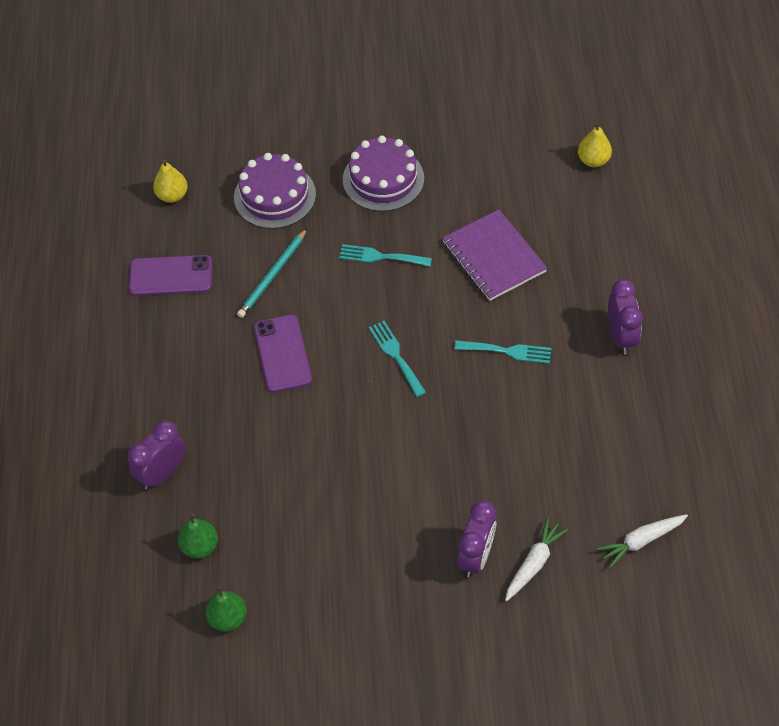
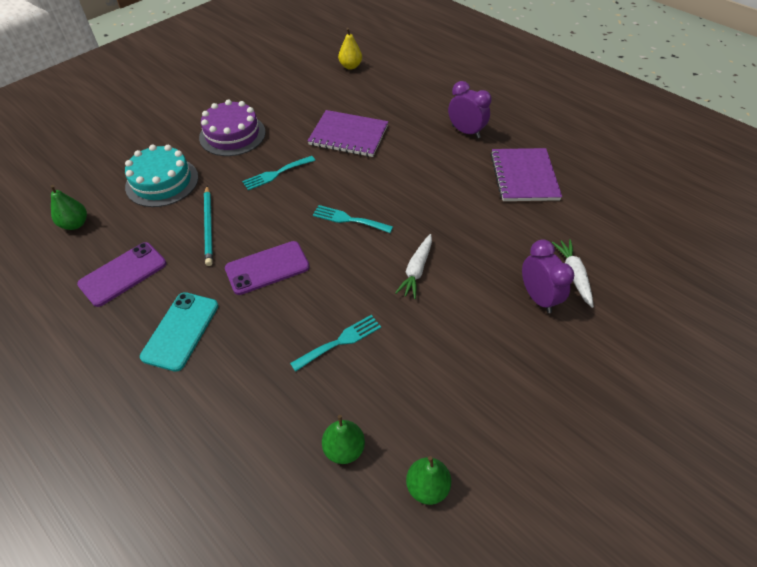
camera: 45 degrees left, 5 degrees down
purple clock [128,420,185,489] -> none
yellow pear [153,160,188,203] -> green pear [51,185,87,230]
purple cake [234,153,316,229] -> turquoise cake [125,145,198,207]
purple phone [254,315,312,393] -> purple phone turned 60 degrees counterclockwise [225,241,310,295]
turquoise fork [454,340,551,364] -> turquoise fork moved to [290,315,381,372]
white carrot [597,514,688,568] -> white carrot moved to [395,234,432,299]
none -> turquoise phone [140,292,218,372]
none -> purple notebook [490,148,562,201]

